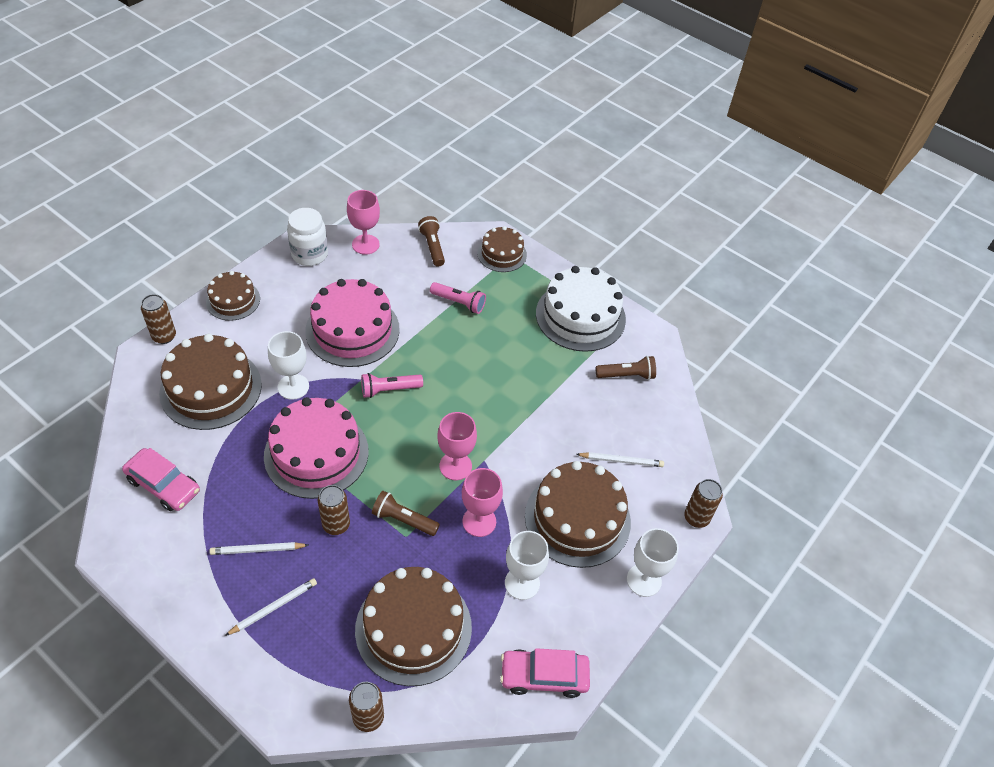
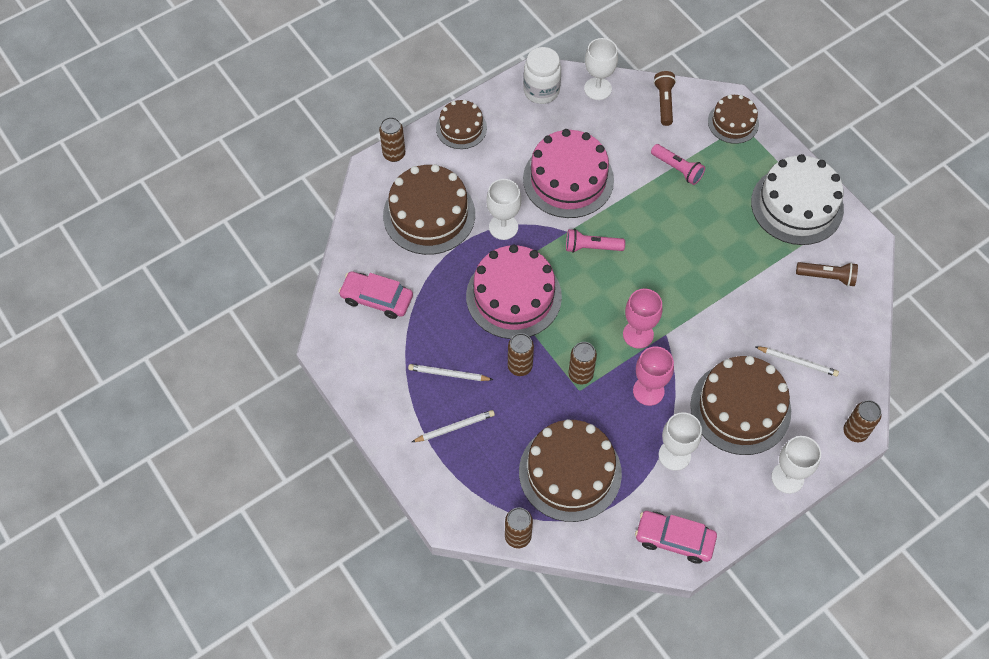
camera: 20 degrees right, 10 degrees up
pink car [122,448,200,511] -> pink car turned 150 degrees clockwise [338,272,413,319]
pink goblet [347,190,380,255] -> white goblet [584,38,618,100]
brown flashlight [372,491,440,536] -> brown can [569,342,597,385]

